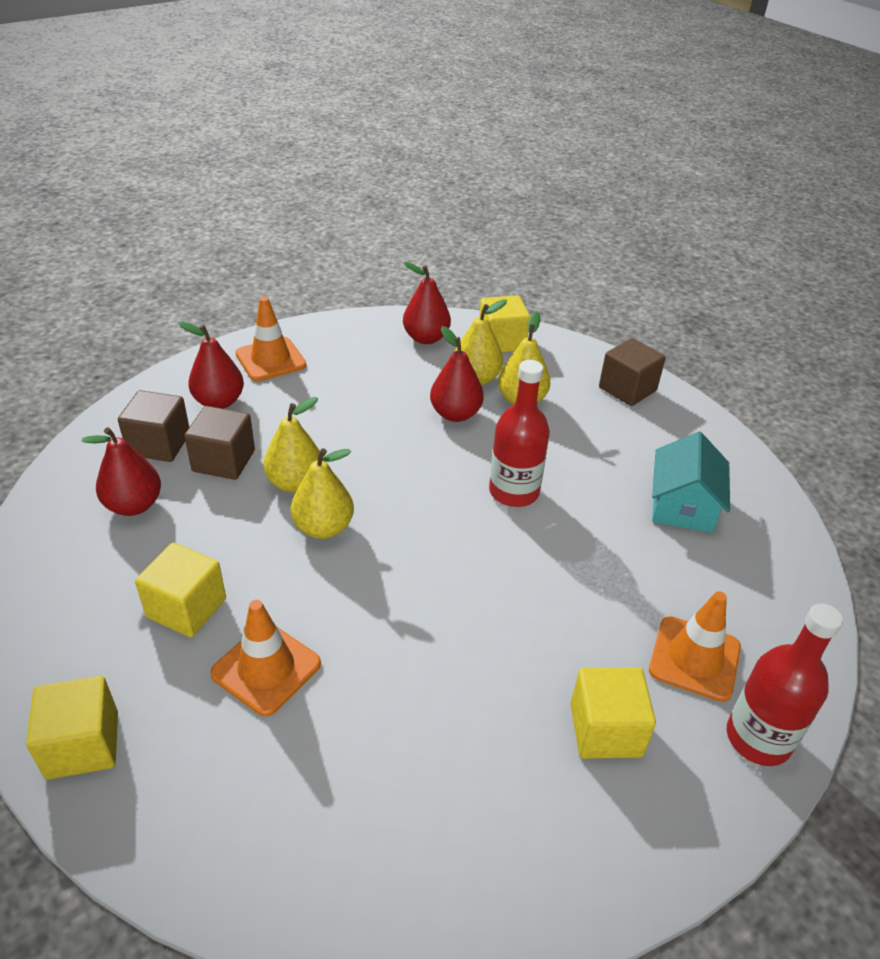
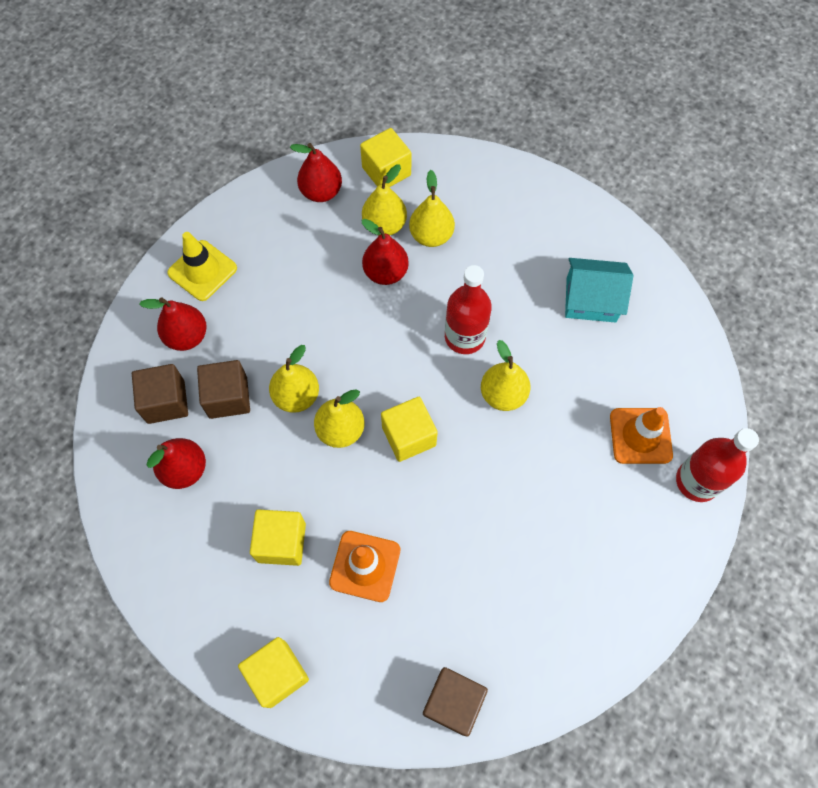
camera: 20 degrees left, 25 degrees up
orange traffic cone [236,296,307,381] -> yellow traffic cone [167,232,237,301]
yellow cube [570,667,656,759] -> yellow cube moved to [381,397,438,462]
brown cube [599,338,666,406] -> brown cube moved to [423,667,488,736]
turquoise house [652,432,730,533] -> turquoise house turned 75 degrees counterclockwise [565,258,633,323]
none -> yellow pear [481,340,531,411]

